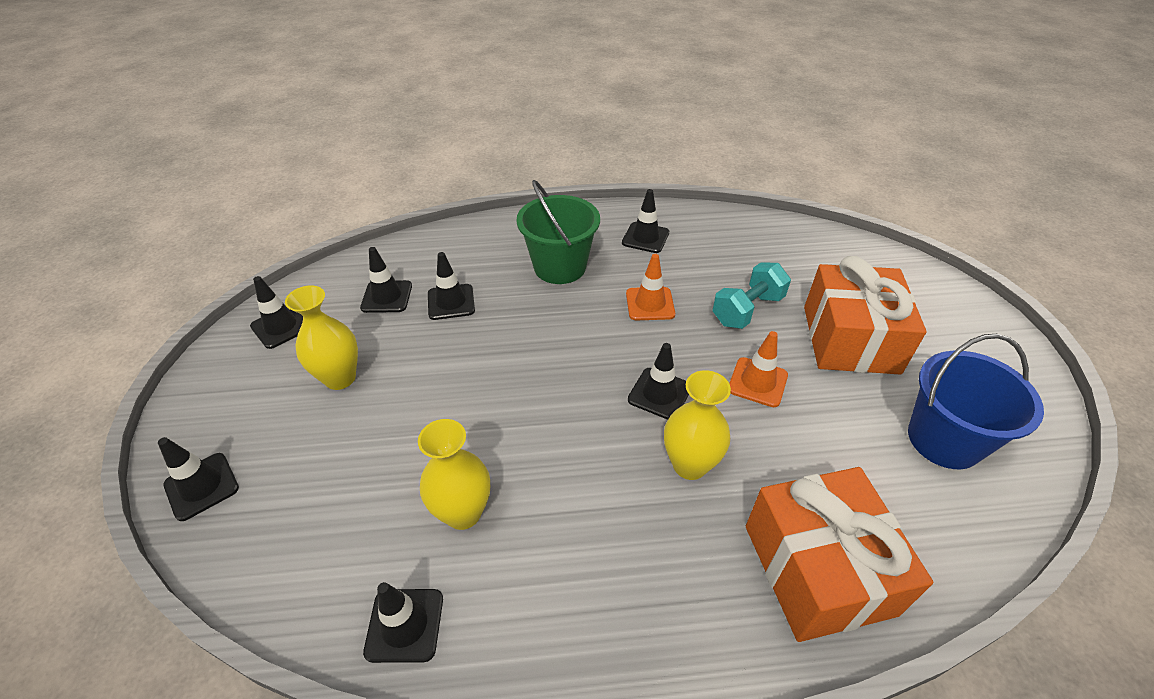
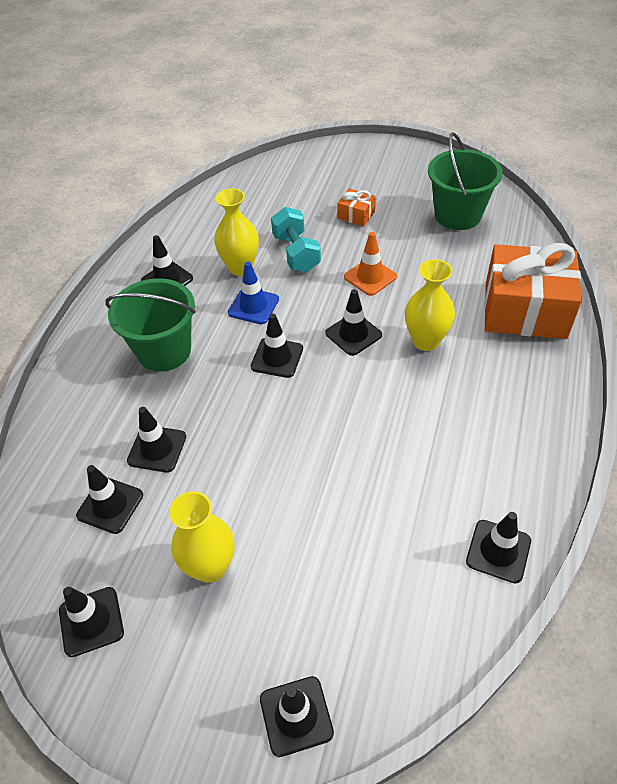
camera: 65 degrees left, 5 degrees up
yellow vase [418,419,490,530] -> yellow vase moved to [214,188,259,276]
orange traffic cone [626,254,675,321] -> blue traffic cone [228,261,279,324]
orange gift [804,256,927,375] -> orange gift [337,188,376,227], size x0.43
blue bucket [908,334,1044,469] -> green bucket [428,132,503,230]
none -> black traffic cone [251,313,303,378]

